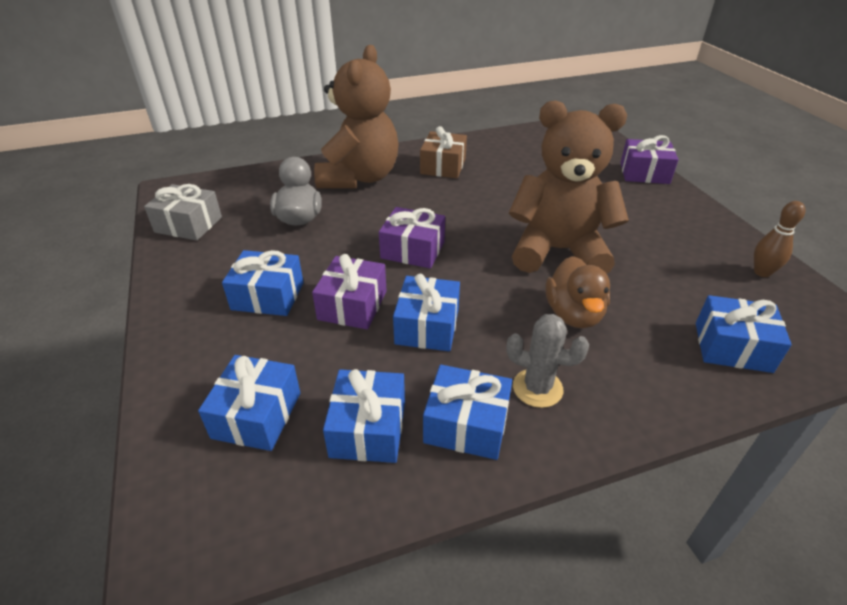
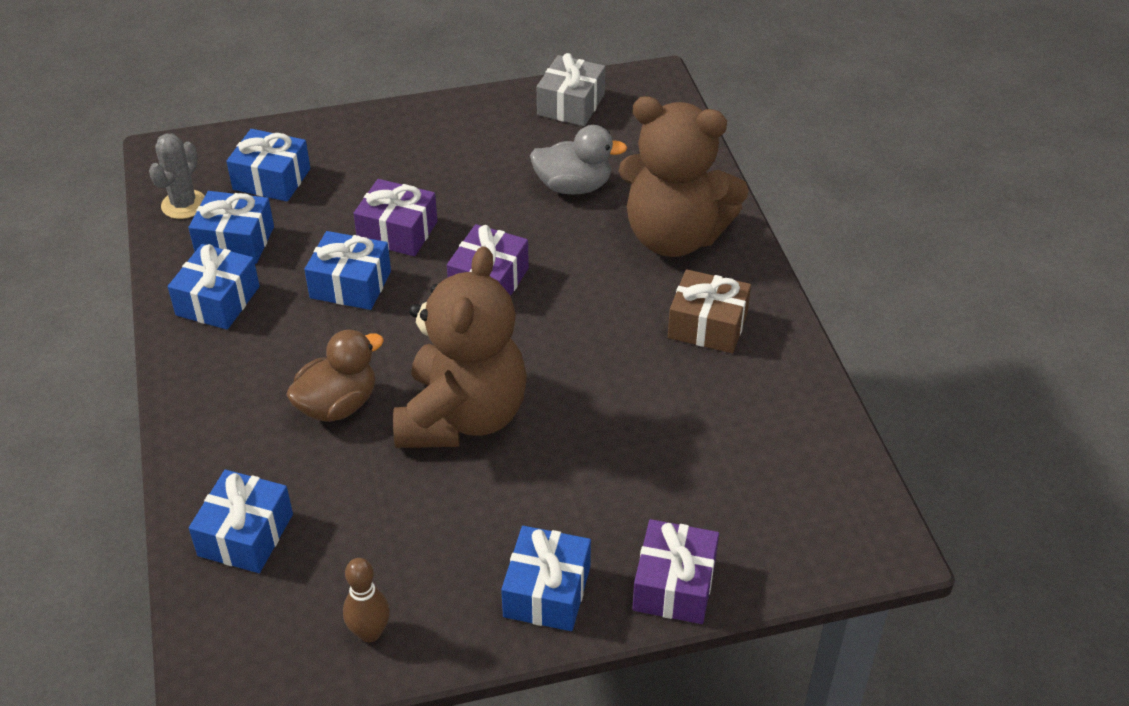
camera: 95 degrees right, 5 degrees up
blue gift [222,250,304,316] -> blue gift moved to [501,526,591,631]
grey cactus [507,314,589,408] -> grey cactus moved to [149,134,205,219]
brown duck [545,256,610,328] -> brown duck turned 135 degrees clockwise [286,329,384,422]

